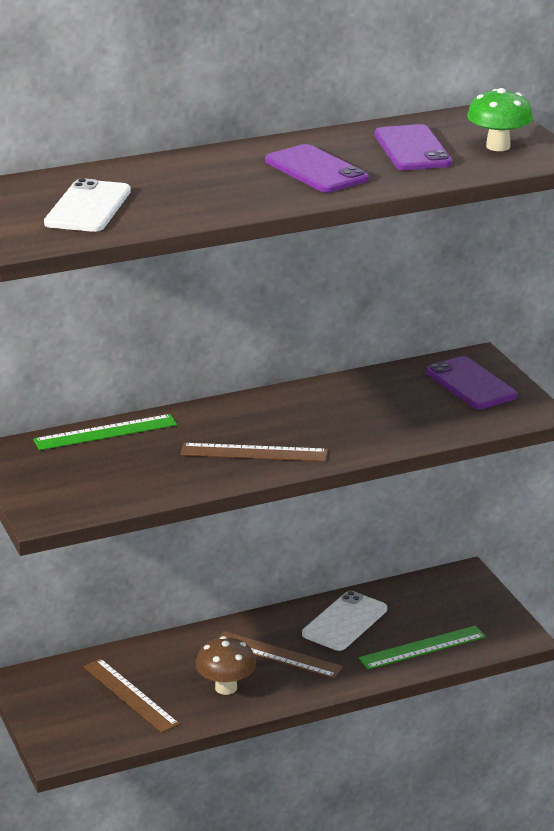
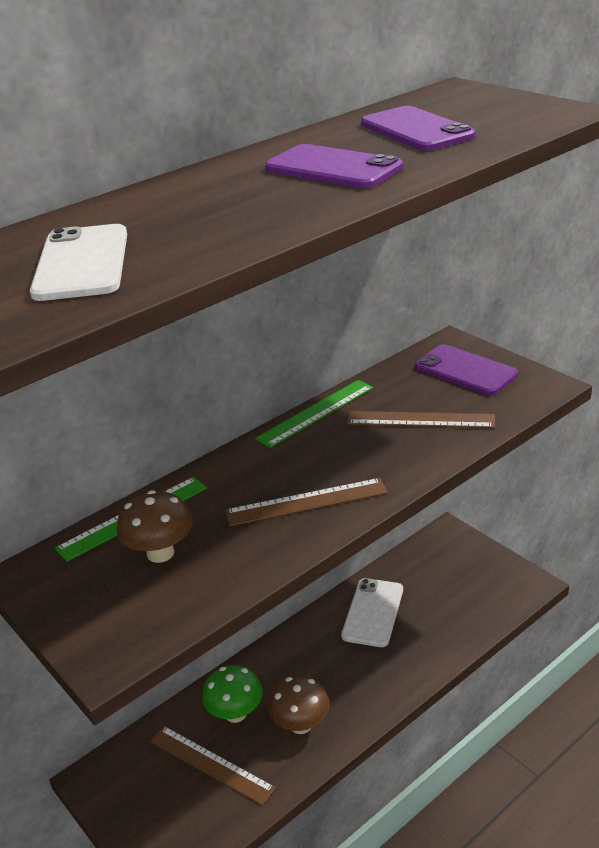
camera: 15 degrees left, 5 degrees up
brown ruler [218,631,343,678] -> brown ruler moved to [347,411,495,428]
green ruler [358,625,486,669] -> green ruler moved to [255,380,373,448]
green mushroom [467,88,533,151] -> green mushroom moved to [202,665,263,723]
none -> brown mushroom [117,490,193,563]

